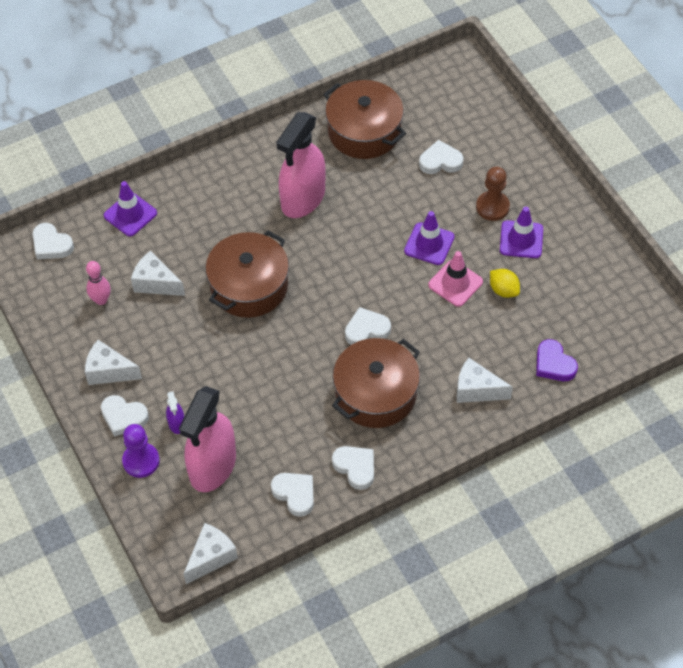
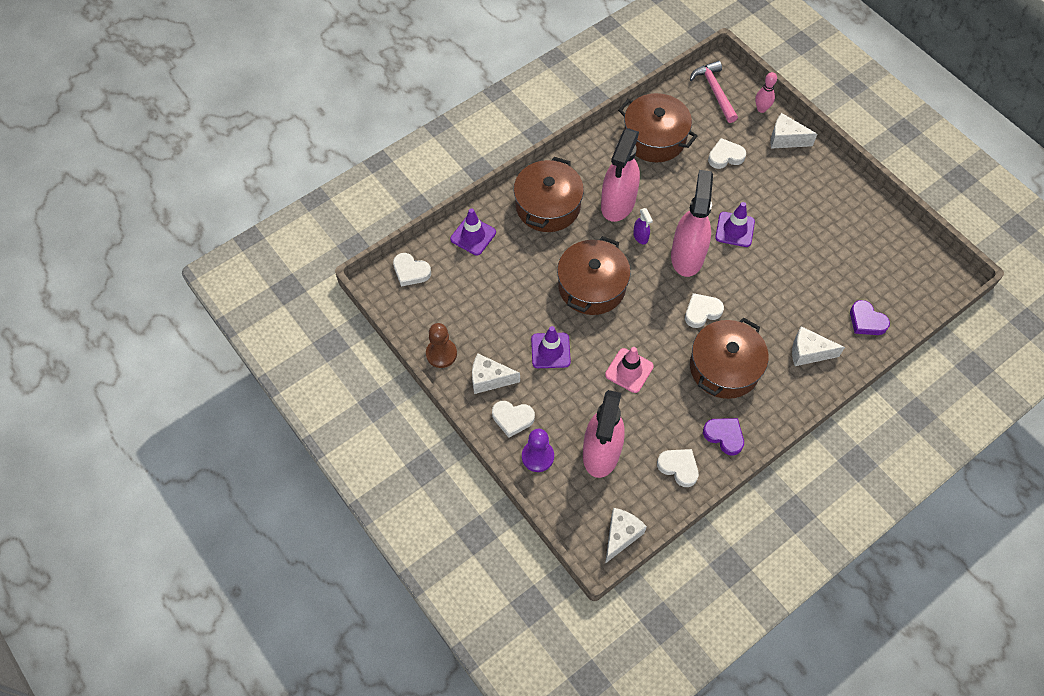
camera: 10 degrees left, 5 degrees up
pink bowling pin [86,261,111,305] -> pink bowling pin moved to [755,72,777,113]
white cheese [131,251,185,296] -> white cheese moved to [771,113,817,149]
purple spray bottle [166,391,184,434] -> purple spray bottle moved to [633,208,653,244]
white heart [332,446,374,490] -> purple heart [703,418,744,456]
pink traffic cone [428,251,483,307] -> pink traffic cone moved to [605,347,654,393]
brown pawn [476,167,510,221] -> brown pawn moved to [426,323,457,368]
yellow lemon [490,269,520,298] -> none
purple traffic cone [500,207,543,258] -> purple traffic cone moved to [531,326,571,368]
none -> brown pot [514,157,584,232]
none -> pink spray bottle [671,170,713,277]
none -> pink hammer [690,61,738,123]

